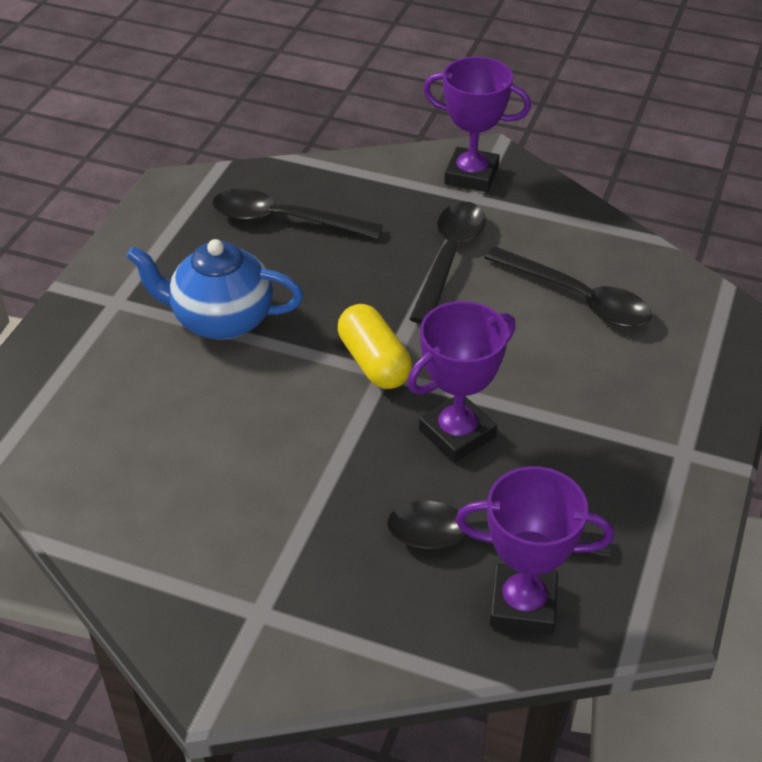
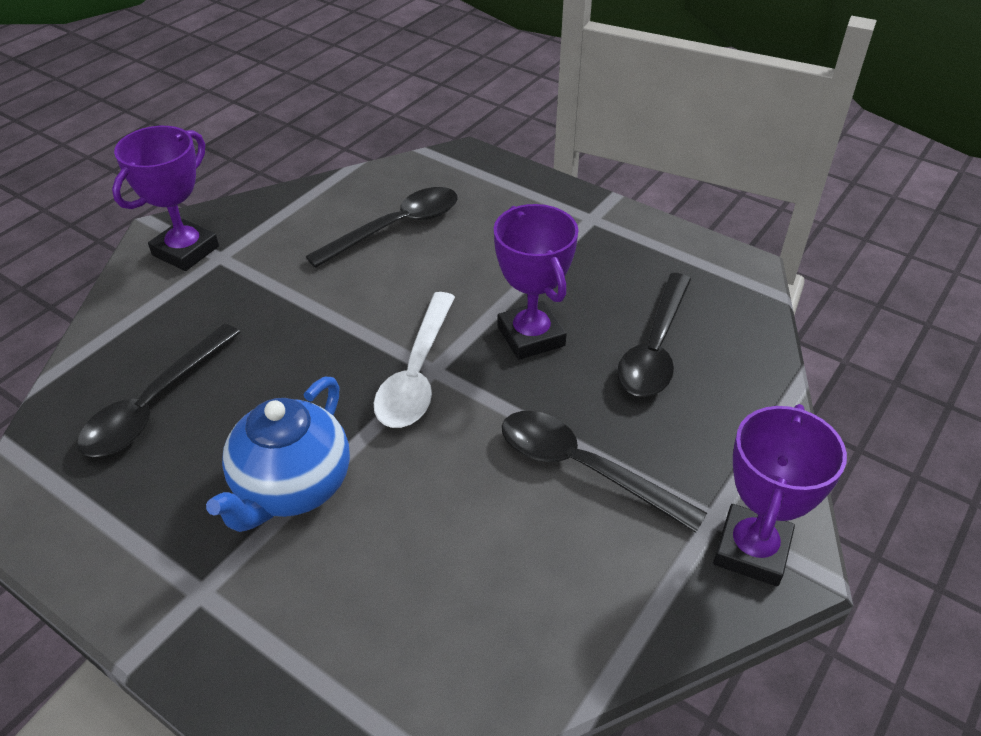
camera: 75 degrees left, 0 degrees up
yellow capsule [338,304,412,389] -> white spoon [374,292,455,428]
black spoon [409,202,486,324] -> black spoon moved to [502,411,707,533]
purple trophy [455,466,614,634] -> purple trophy moved to [713,404,847,586]

